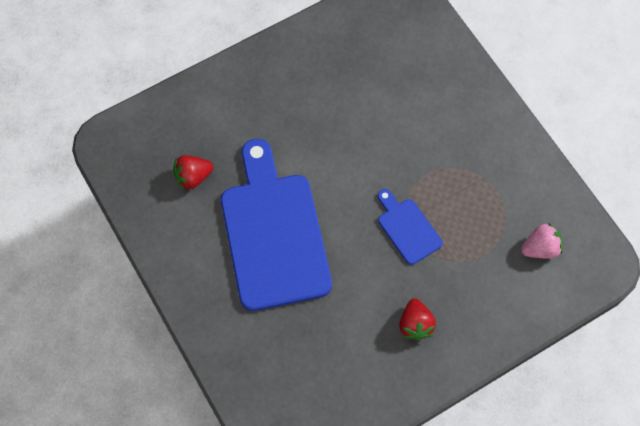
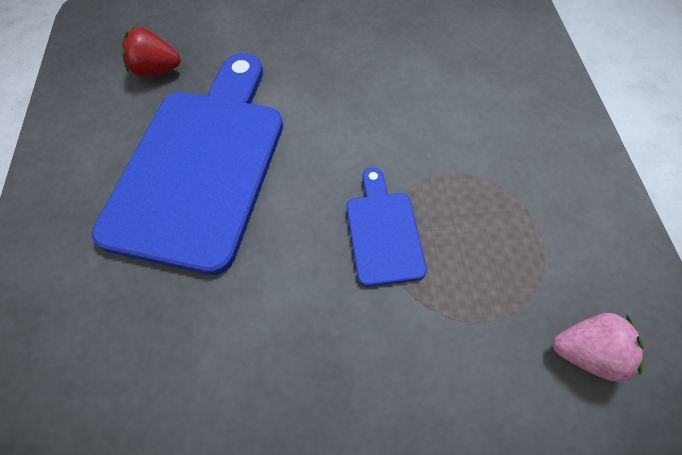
camera: 25 degrees right, 5 degrees down
red strawberry [399,298,436,341] -> none

